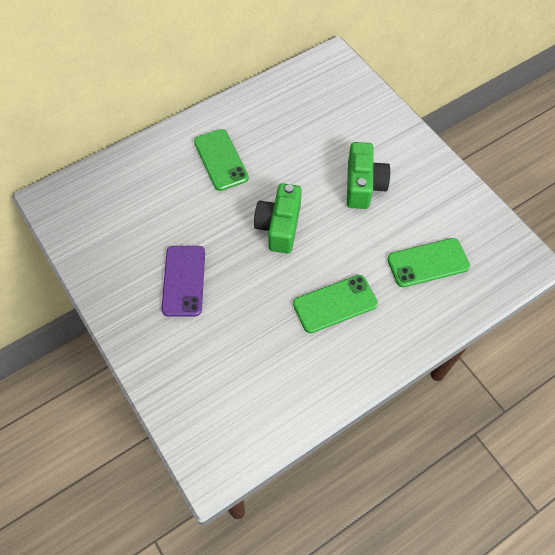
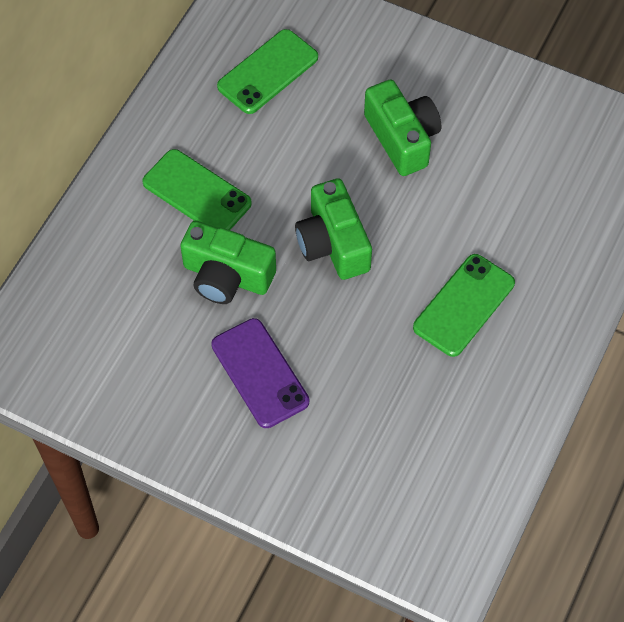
camera: 30 degrees left, 0 degrees up
green phone [387,238,470,287] -> green phone moved to [217,29,318,114]
none -> green camera [180,221,276,304]

